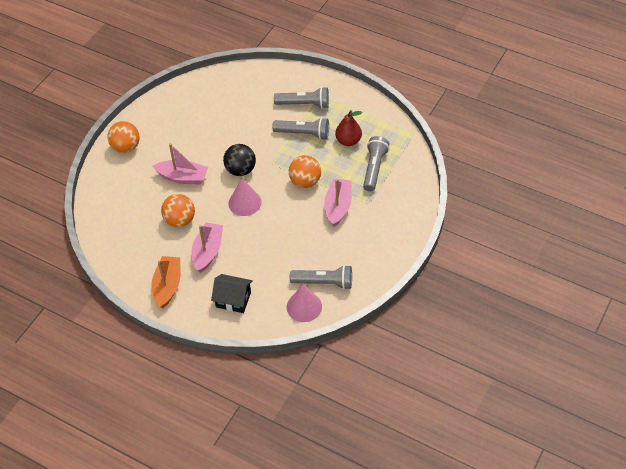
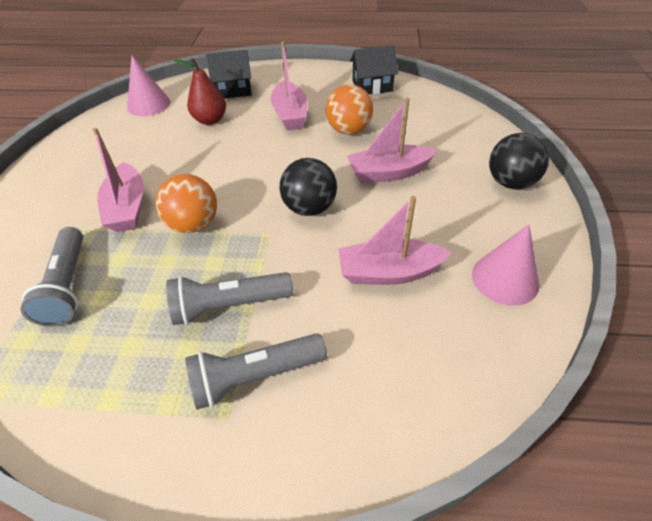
camera: 155 degrees right, 5 degrees down
orange ball [107,121,140,153] -> black ball [489,133,549,189]
orange boat [151,256,181,308] -> none
pink cone [229,179,262,216] -> pink cone moved to [472,224,540,306]
grey flashlight [290,265,352,290] -> none
red pear [335,110,362,146] -> red pear moved to [174,58,226,125]
none -> pink boat [338,196,452,285]
none -> black house [350,45,398,94]

